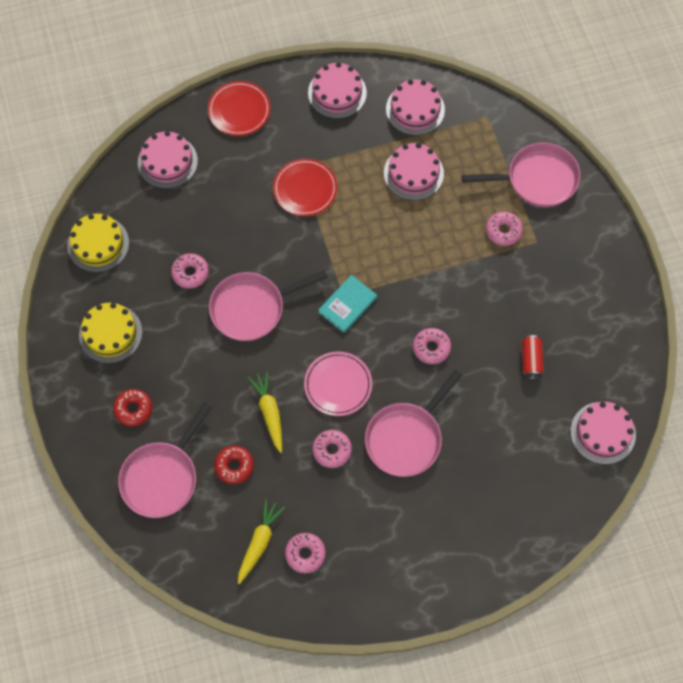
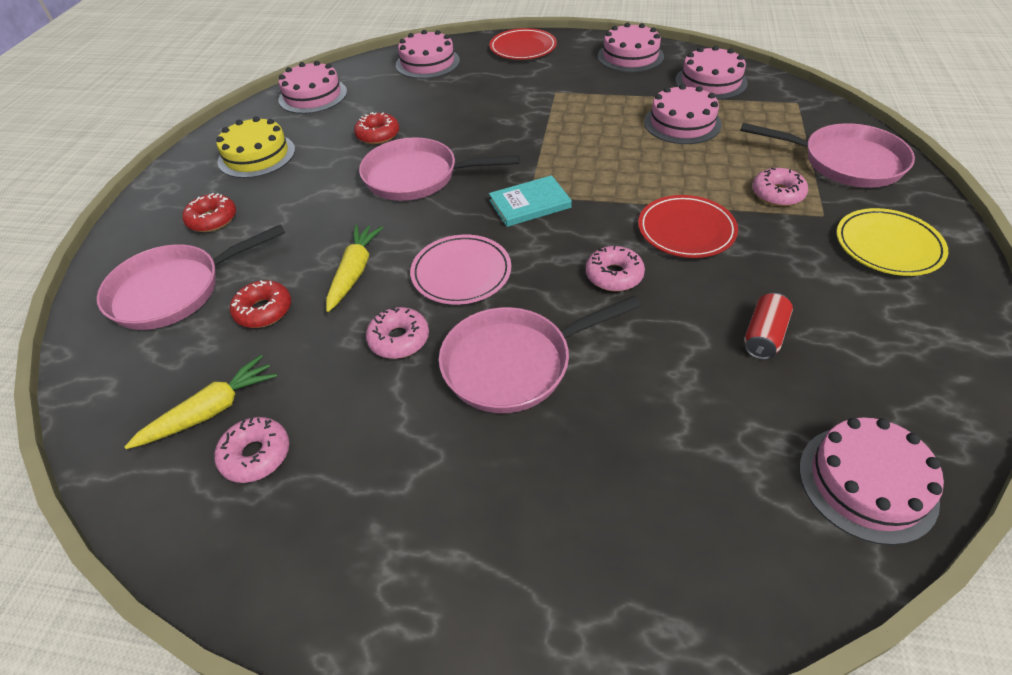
camera: 30 degrees right, 20 degrees down
yellow cake [67,214,129,272] -> pink cake [278,61,347,114]
pink donut [171,253,209,289] -> red donut [354,112,399,145]
red plate [273,159,337,216] -> red plate moved to [638,195,738,258]
none -> yellow plate [836,208,948,276]

